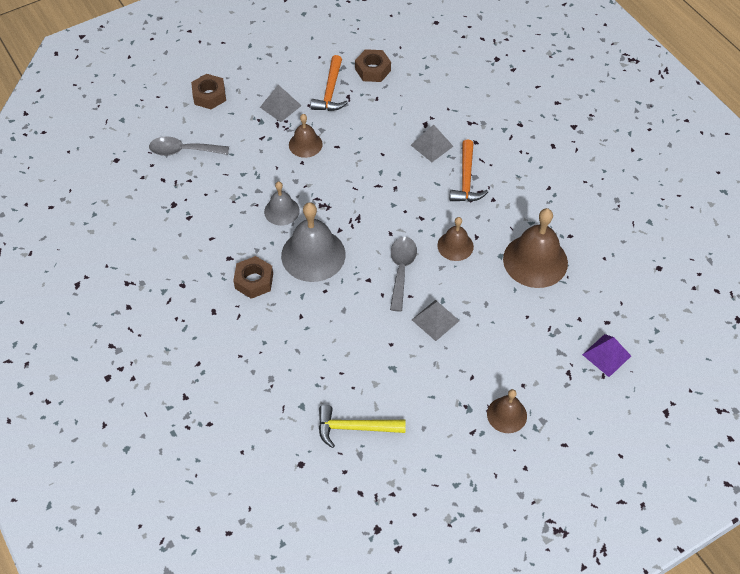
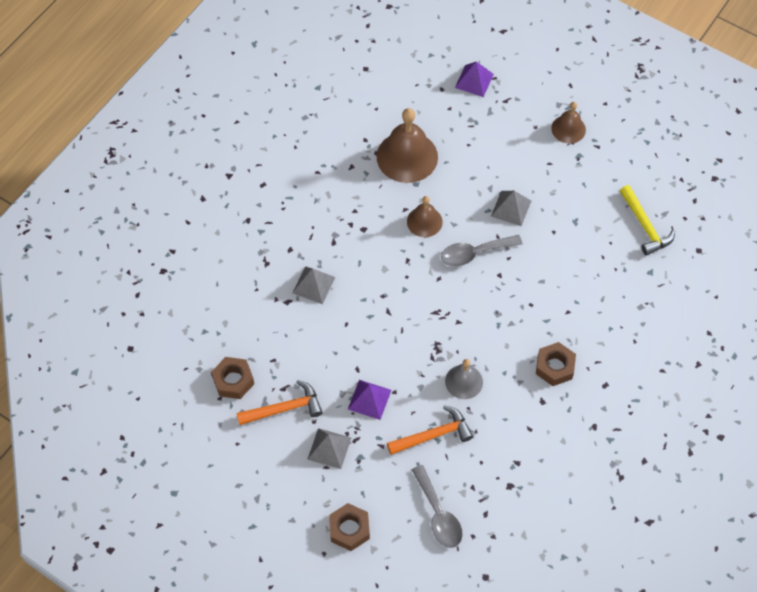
camera: 115 degrees left, 5 degrees up
grey bell [281,202,345,282] -> none
brown bell [289,114,323,158] -> purple pyramid [348,380,392,420]
orange hammer [450,139,488,202] -> orange hammer moved to [387,405,473,455]

